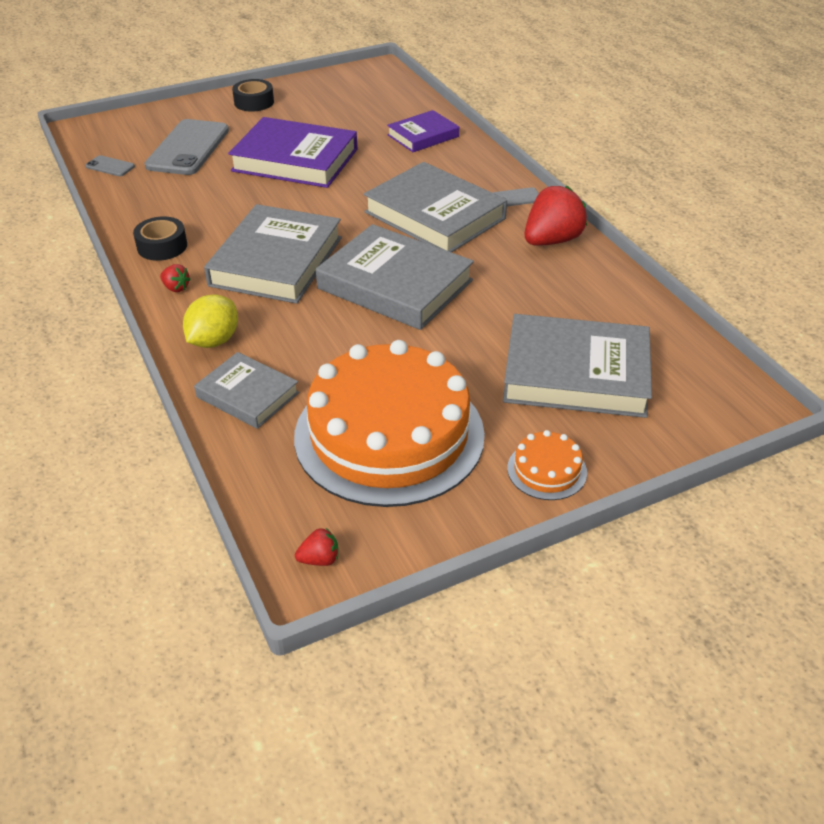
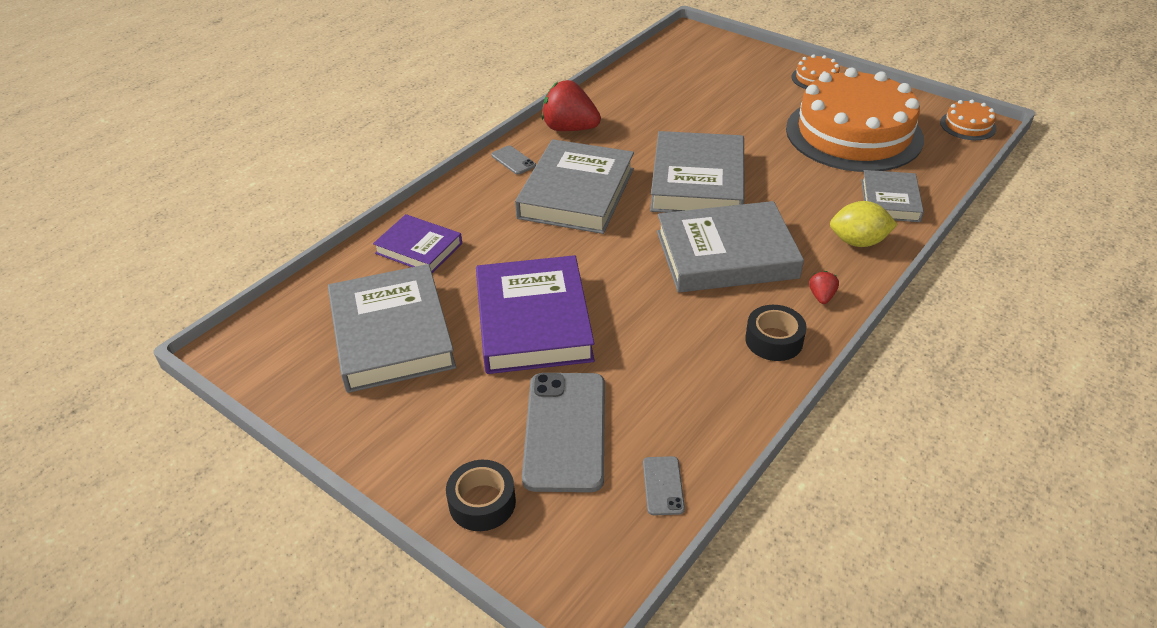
camera: 115 degrees left, 0 degrees up
grey phone [144,119,229,175] -> grey phone turned 75 degrees counterclockwise [522,373,605,492]
black tape [232,79,274,112] -> black tape moved to [446,460,516,531]
red strawberry [295,528,338,566] -> orange cake [940,100,997,140]
grey book [503,314,652,418] -> grey book moved to [328,264,456,393]

